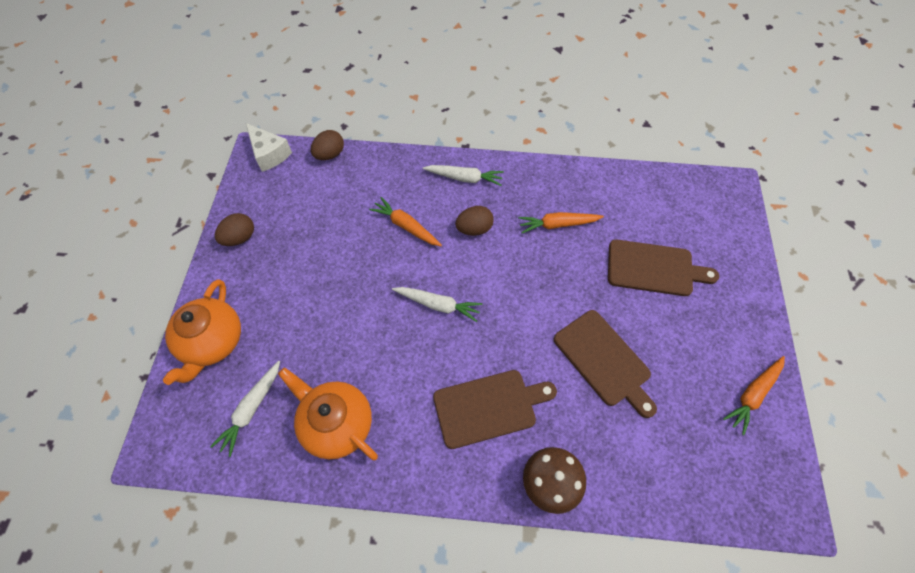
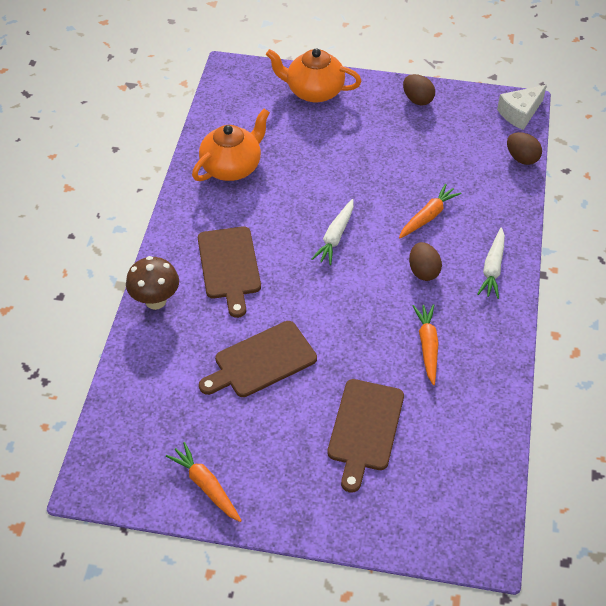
camera: 95 degrees right, 10 degrees down
white carrot [210,361,280,457] -> none

